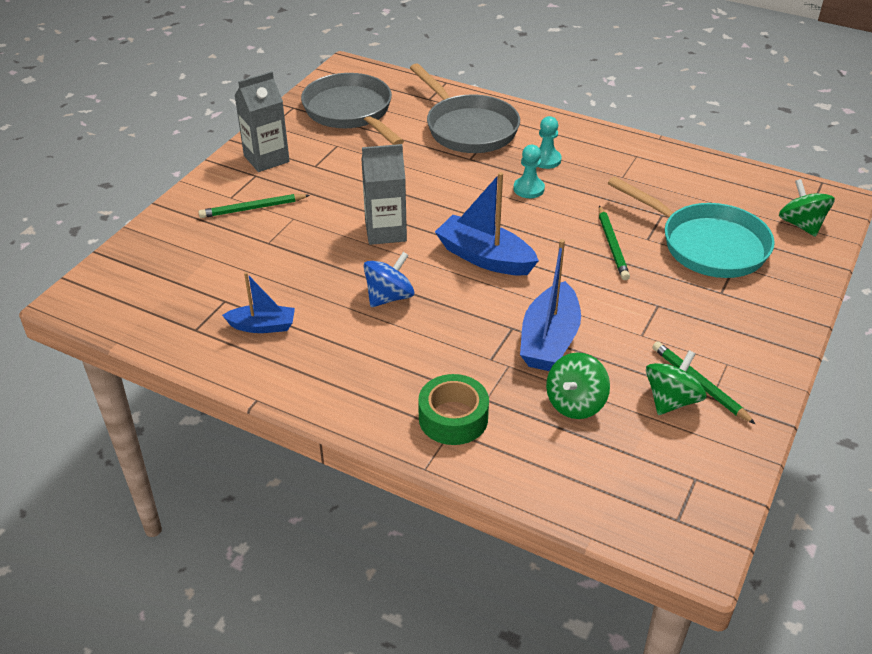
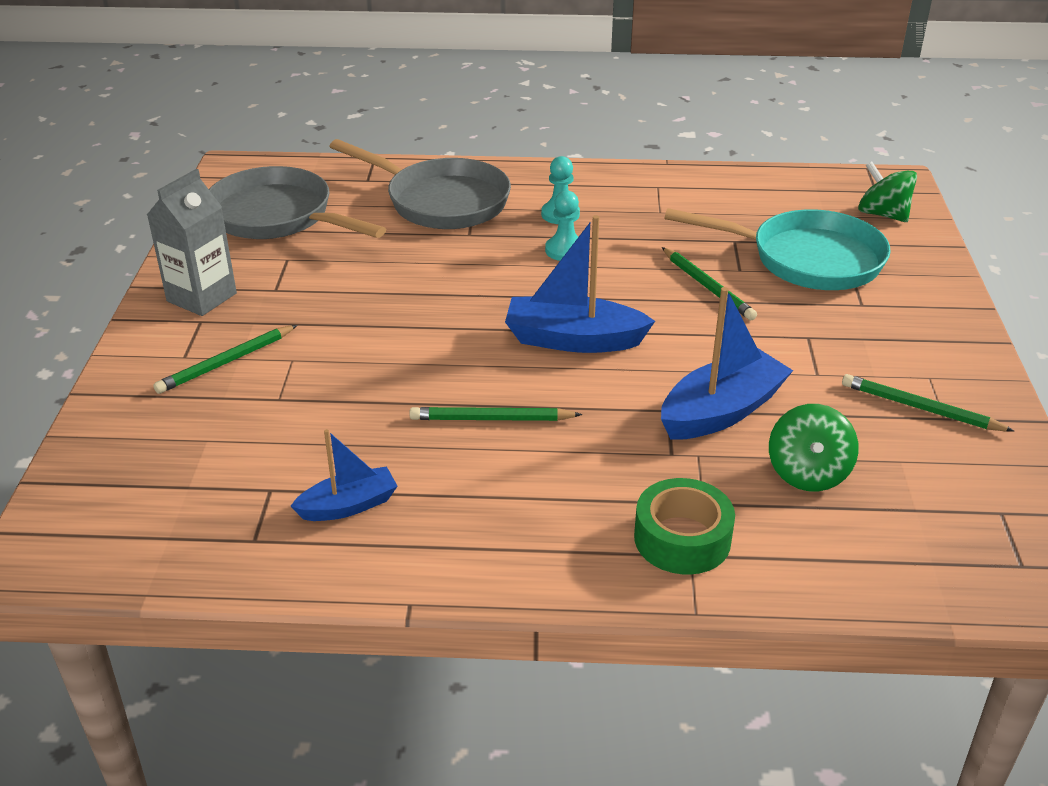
camera: 25 degrees left, 5 degrees down
grey carton [361,144,407,245] -> none
blue spinning top [363,252,414,307] -> green pencil [409,407,582,421]
blue boat [520,239,581,371] -> blue boat turned 120 degrees counterclockwise [661,287,793,440]
green spinning top [646,350,707,415] -> none

